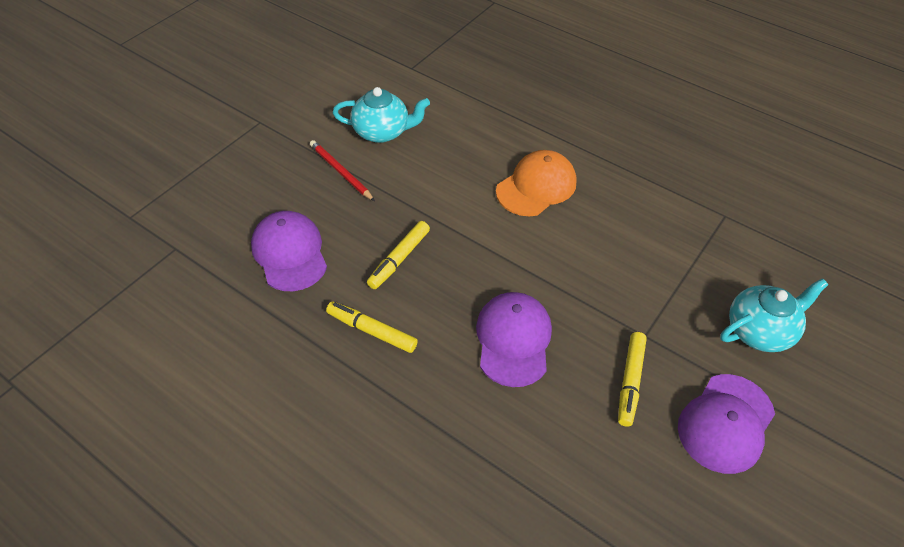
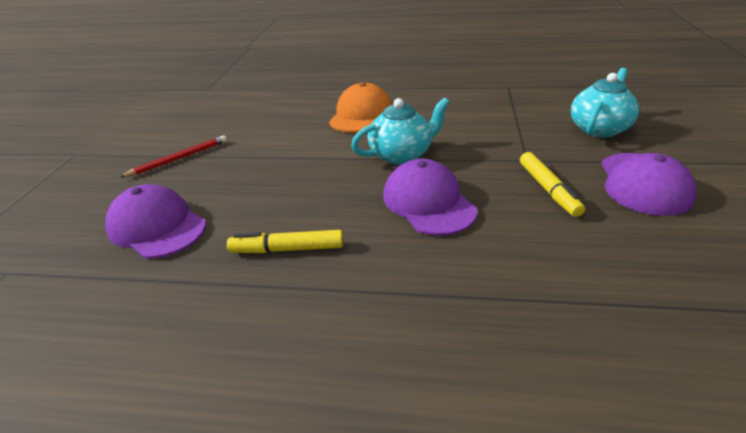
camera: 25 degrees left, 15 degrees down
red pencil [310,140,375,201] -> red pencil turned 120 degrees clockwise [120,135,227,177]
turquoise teapot [333,87,430,143] -> turquoise teapot moved to [351,98,450,164]
yellow marker [367,221,430,289] -> none

